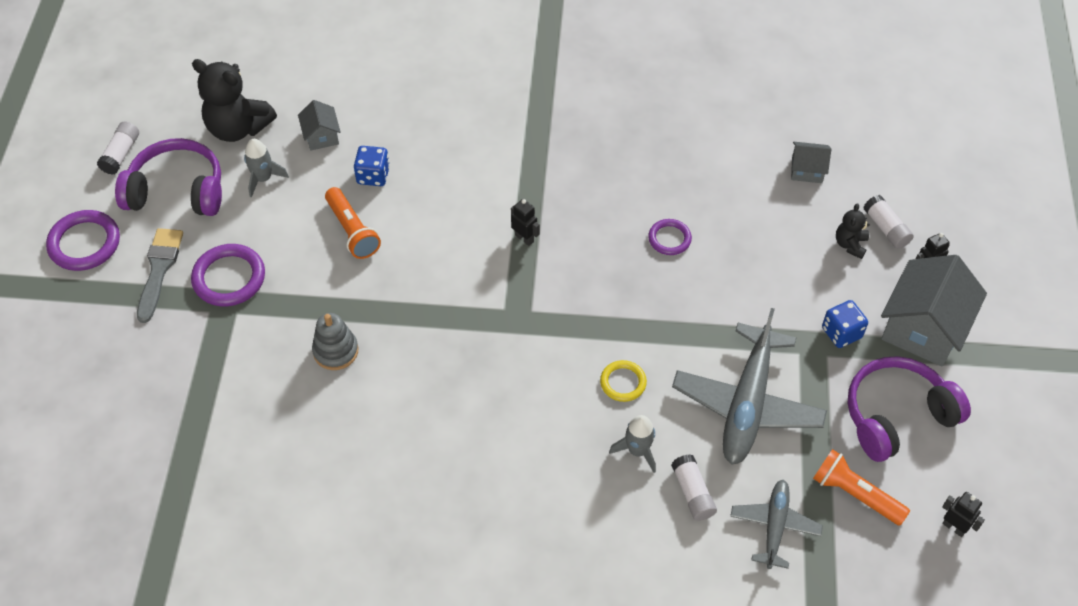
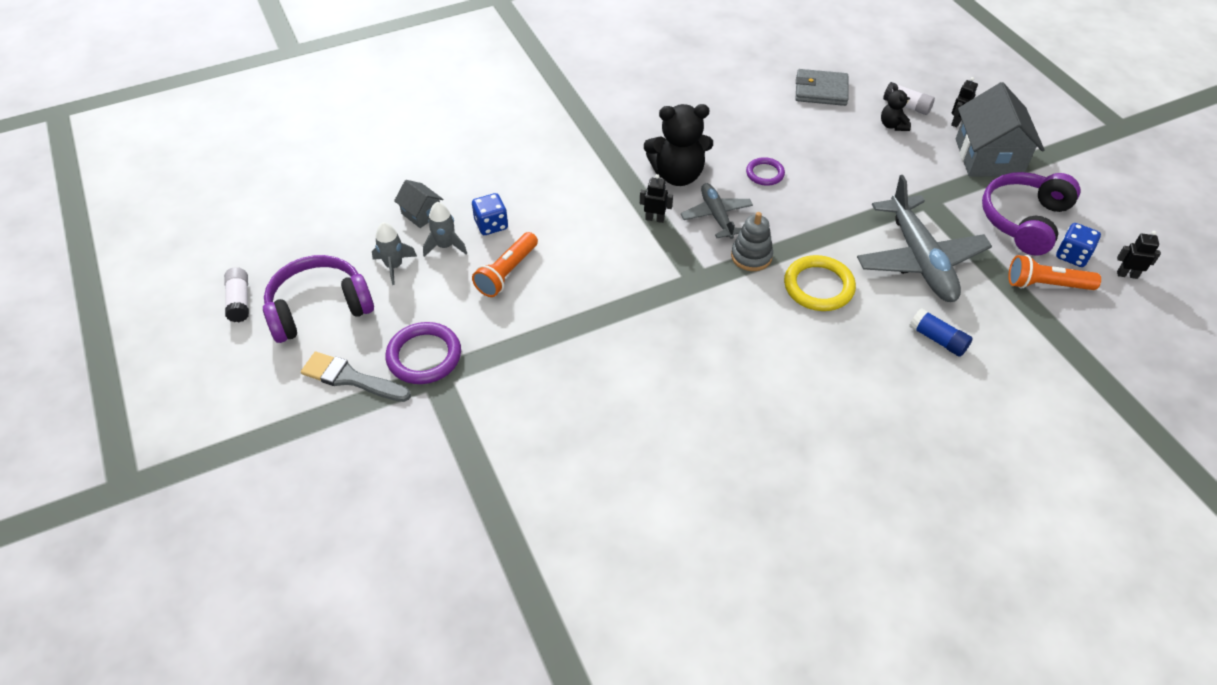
camera: 30 degrees left, 5 degrees down
purple ring [46,210,120,271] -> none
grey brush [137,228,183,323] -> grey brush turned 45 degrees counterclockwise [301,352,411,402]
black teddy bear [192,59,277,142] -> black teddy bear moved to [644,104,713,186]
grey stacking toy [312,313,358,370] -> grey stacking toy moved to [731,212,773,271]
orange flashlight [325,187,381,259] -> orange flashlight turned 90 degrees clockwise [472,232,538,297]
yellow ring [600,360,647,402] -> yellow ring [784,255,856,311], size x1.66
grey rocket [609,415,656,473] -> grey rocket moved to [423,202,467,257]
white glue stick [671,454,717,521] -> blue glue stick [909,308,973,357]
grey plane [730,480,823,569] -> grey plane moved to [681,183,753,239]
grey house [791,142,831,183] -> grey wallet [796,69,849,106]
blue dice [822,300,868,348] -> blue dice moved to [1056,223,1101,267]

